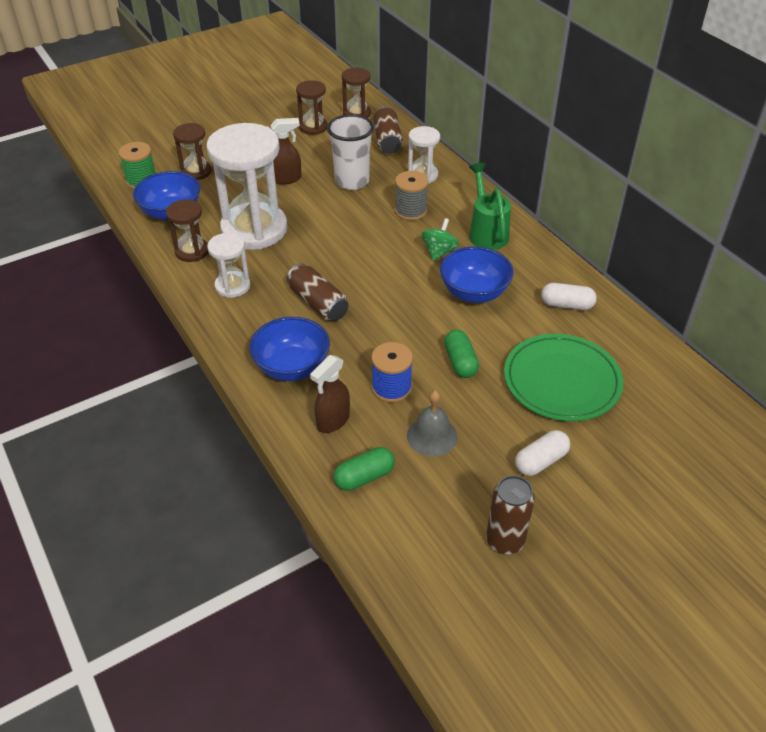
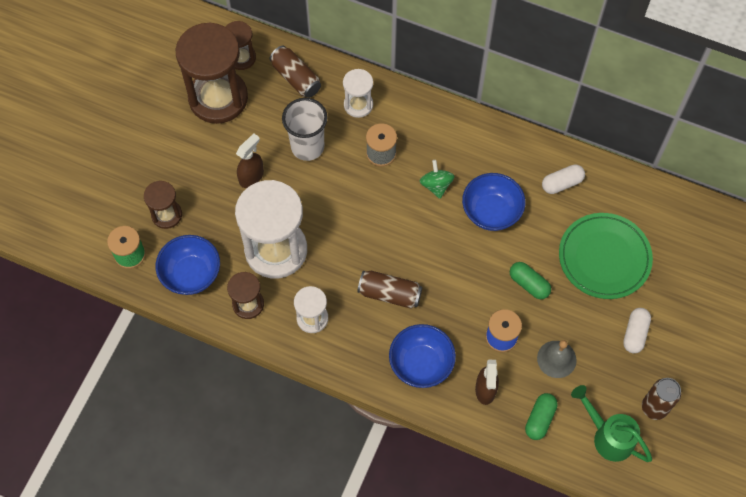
camera: 35 degrees left, 20 degrees up
brown hourglass [296,80,328,135] -> brown hourglass [176,22,248,124], size x2.01
green watering can [469,163,511,250] -> green watering can moved to [571,385,652,462]

